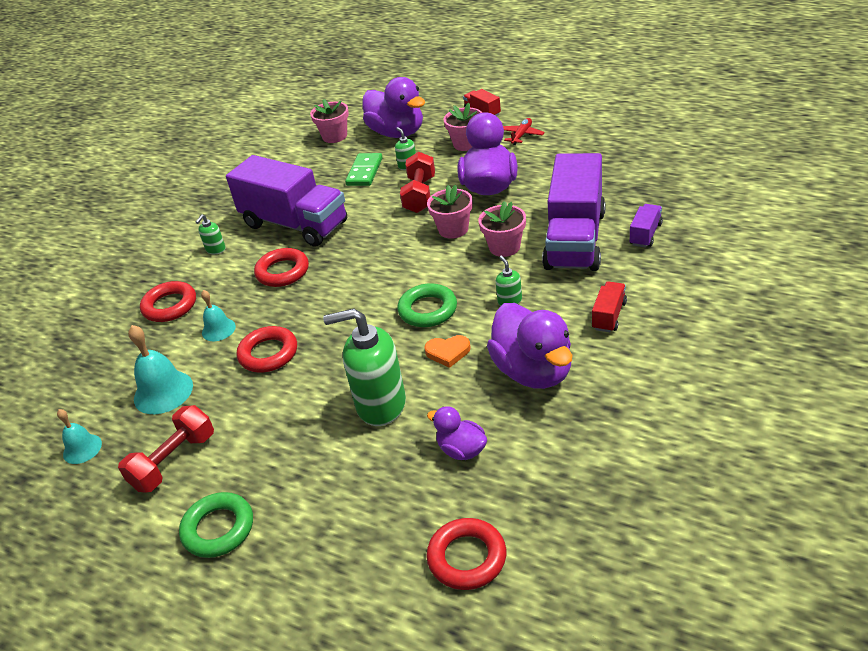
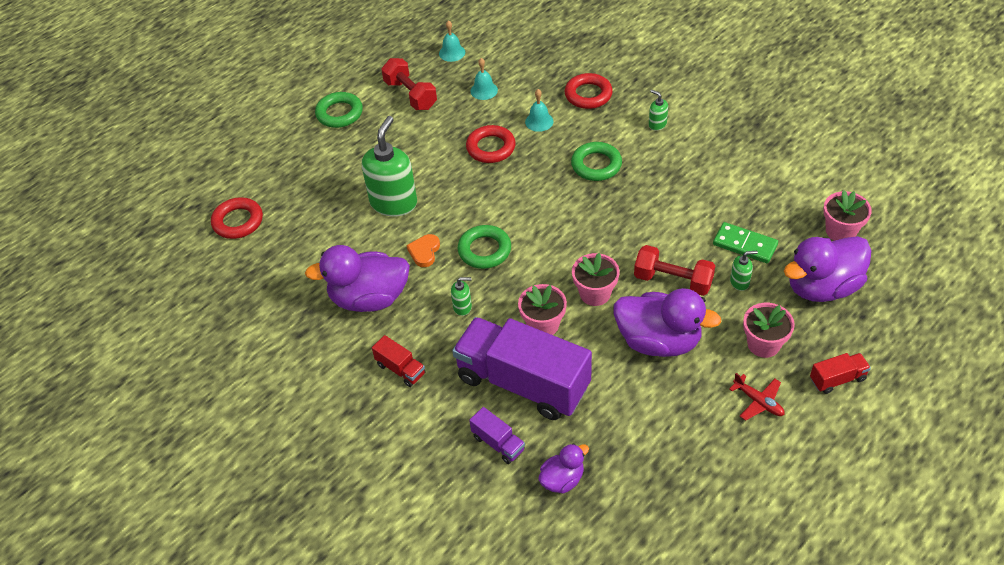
camera: 105 degrees right, 10 degrees up
turquoise bell [128,325,193,414] -> turquoise bell [471,58,498,100], size x0.61
purple truck [226,155,347,247] -> none
red ring [254,248,309,287] -> green ring [571,142,622,181]
purple duck [427,406,487,460] -> purple duck moved to [538,444,589,494]

